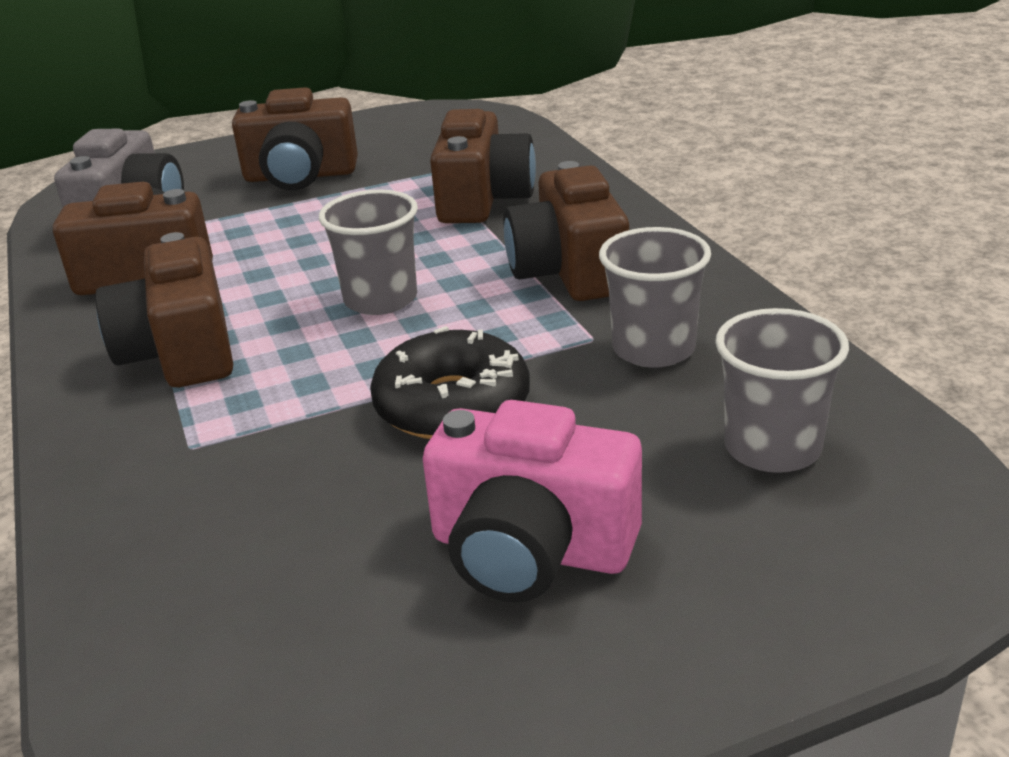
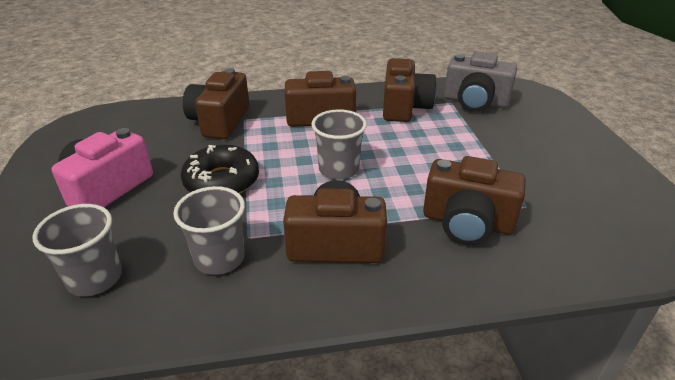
camera: 100 degrees right, 5 degrees up
brown camera [232,87,358,190] -> brown camera moved to [183,68,250,139]

